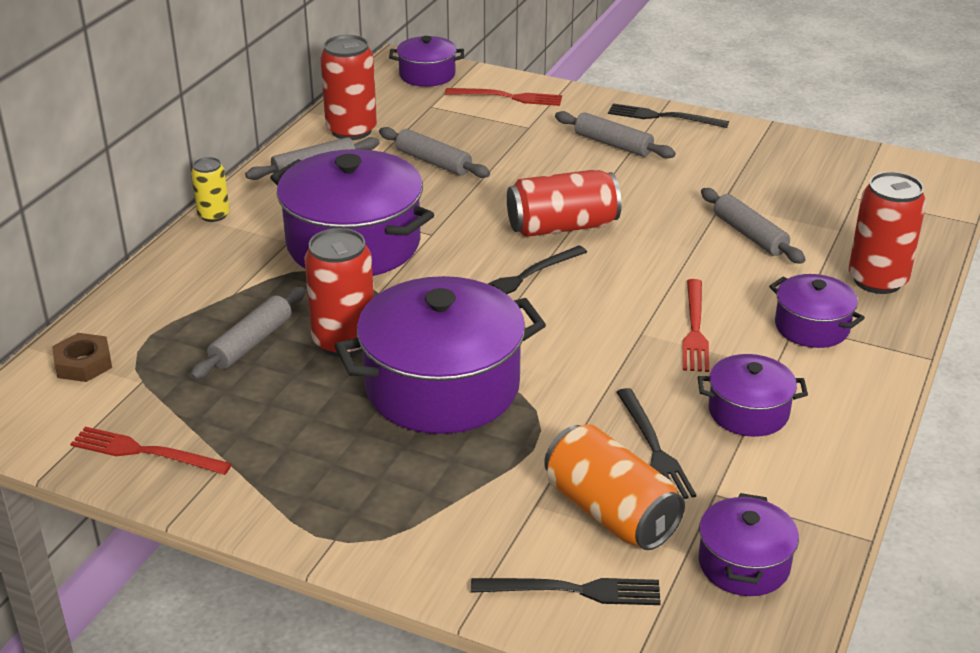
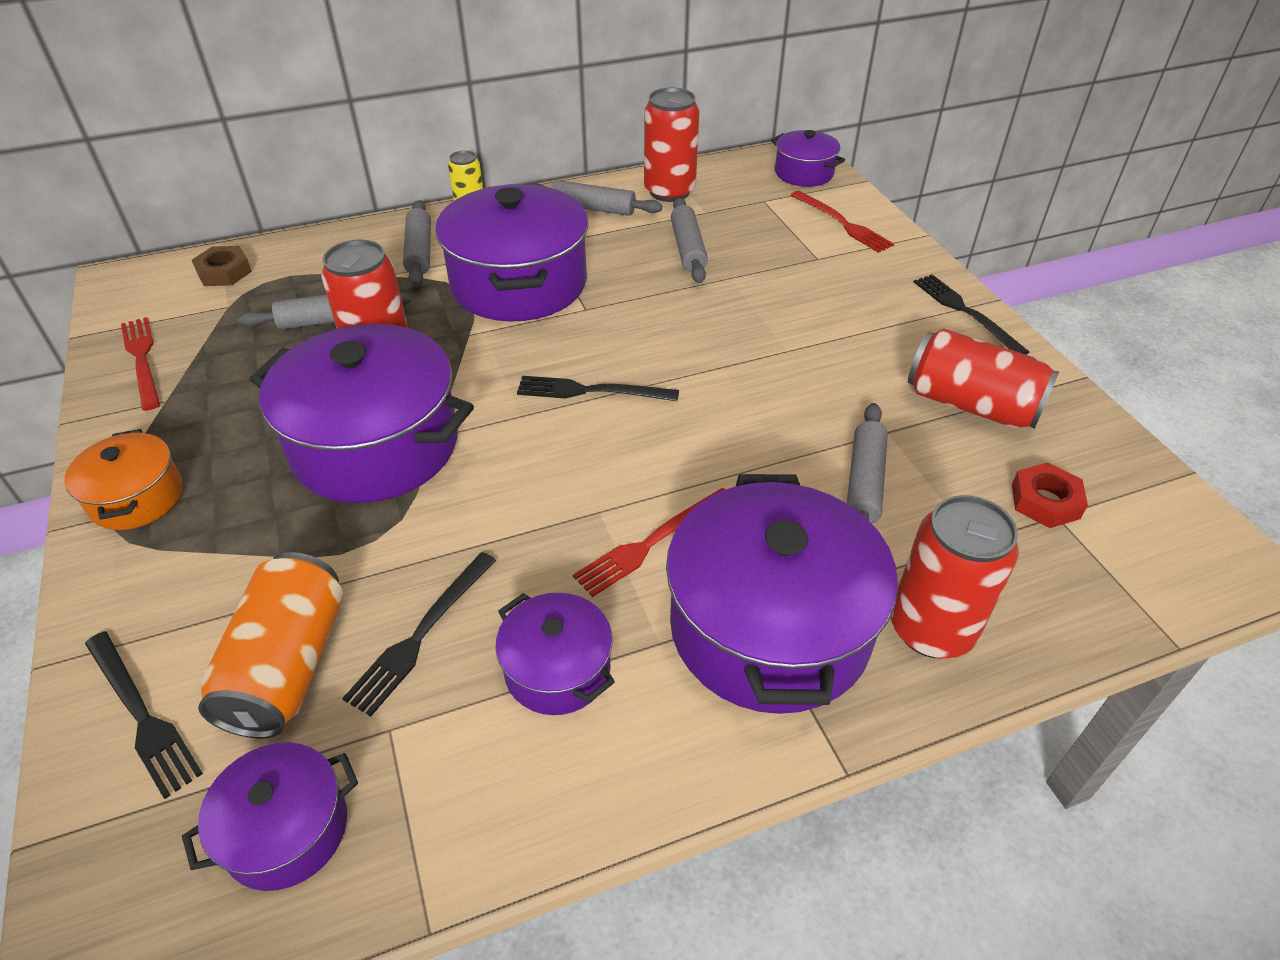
camera: 45 degrees right, 10 degrees up
red can [507,169,621,237] -> red can moved to [908,328,1059,429]
grey rolling pin [555,111,676,159] -> grey rolling pin moved to [403,200,431,286]
purple pot [769,274,865,348] -> purple pot [666,474,898,714], size x1.96
none -> orange pot [64,429,183,530]
none -> red nut [1012,463,1088,528]

